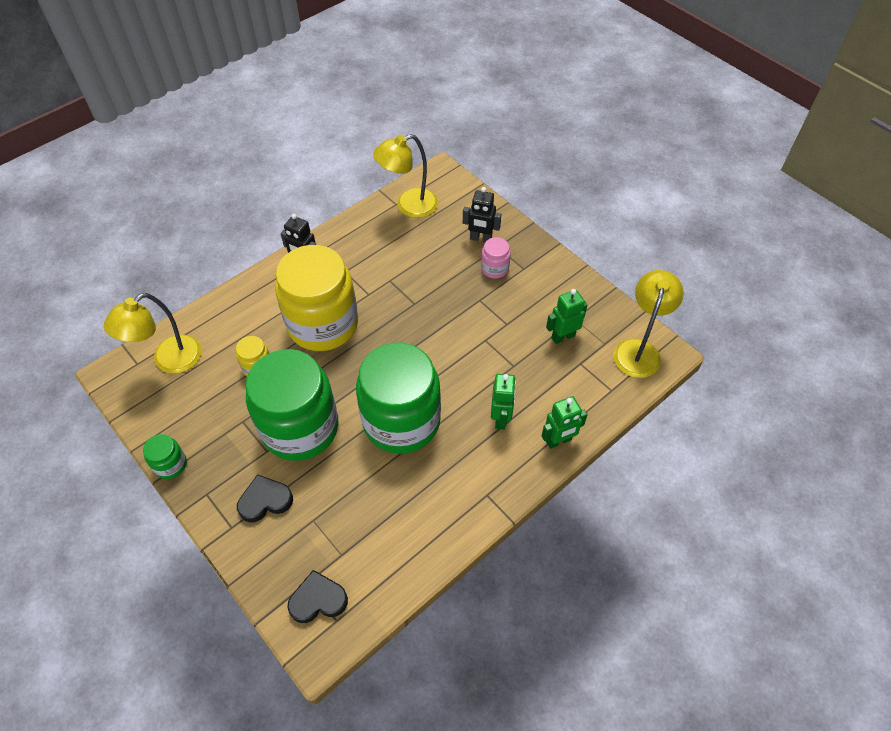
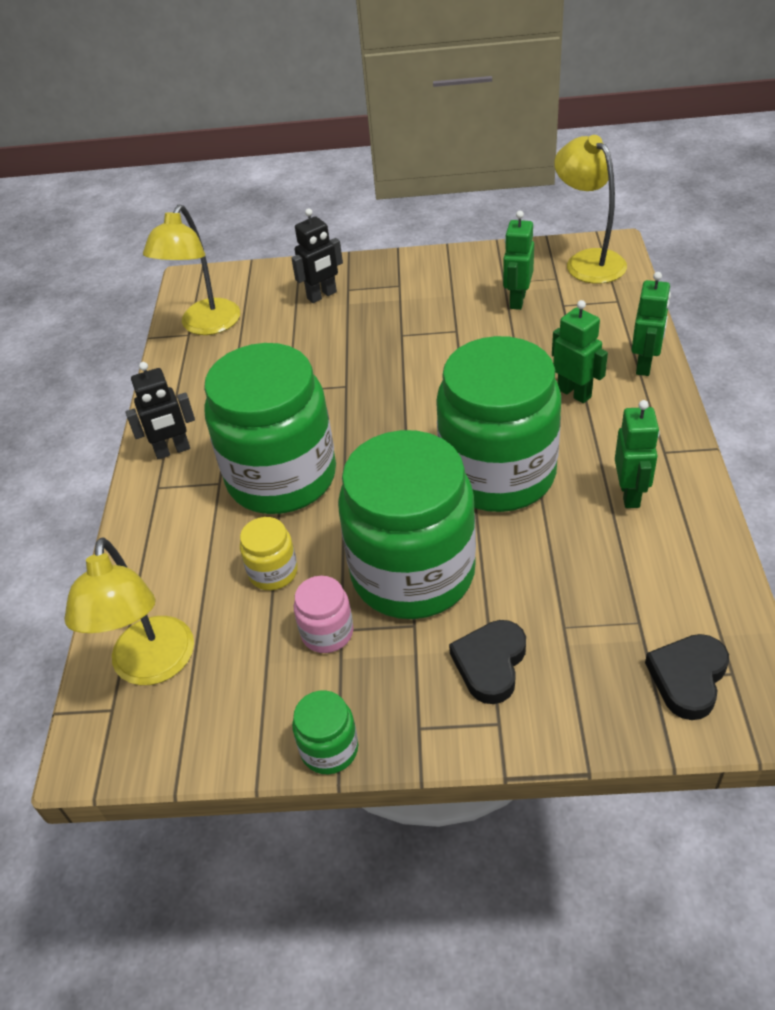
camera: 45 degrees left, 10 degrees down
yellow jar [275,245,358,351] -> green jar [204,343,336,514]
pink jar [481,237,511,279] -> pink jar moved to [294,576,354,653]
none -> green robot [615,400,660,508]

